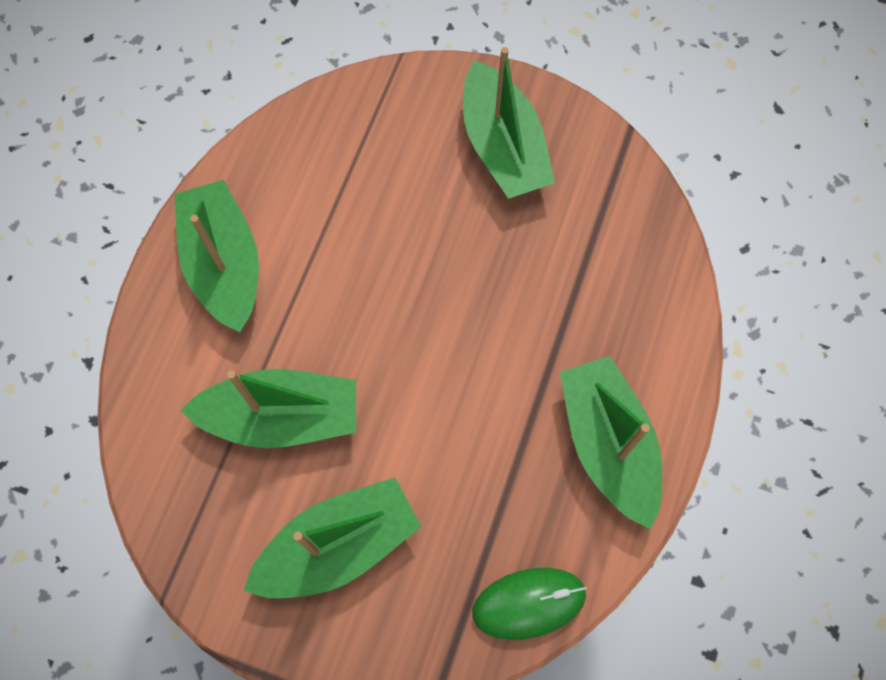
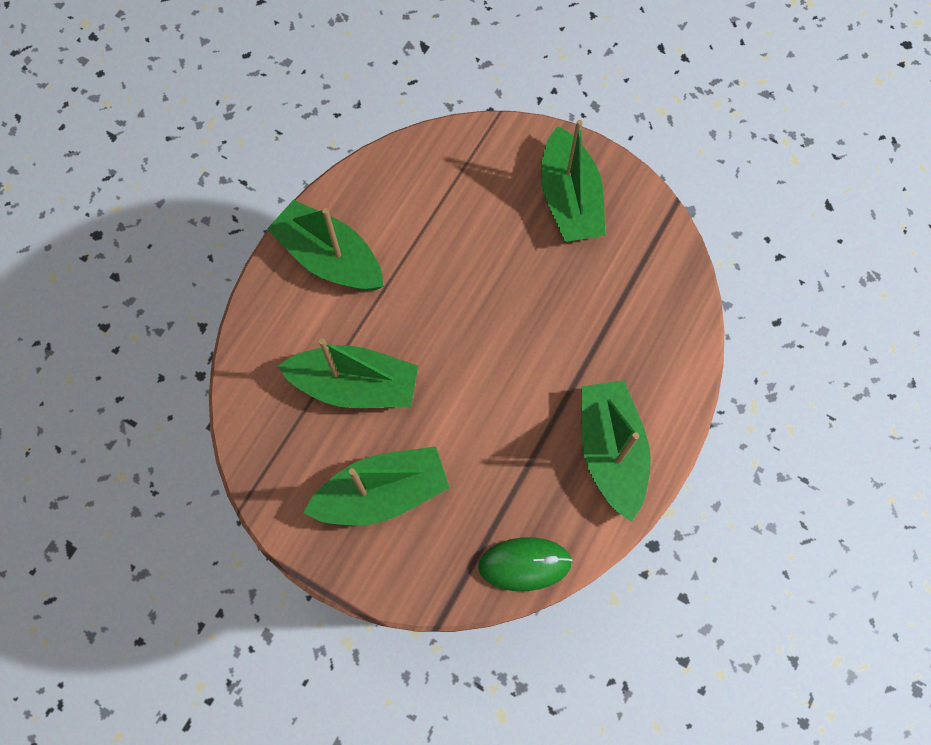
camera: 10 degrees right, 0 degrees up
green boat [175,180,259,332] -> green boat turned 45 degrees counterclockwise [267,200,383,291]

